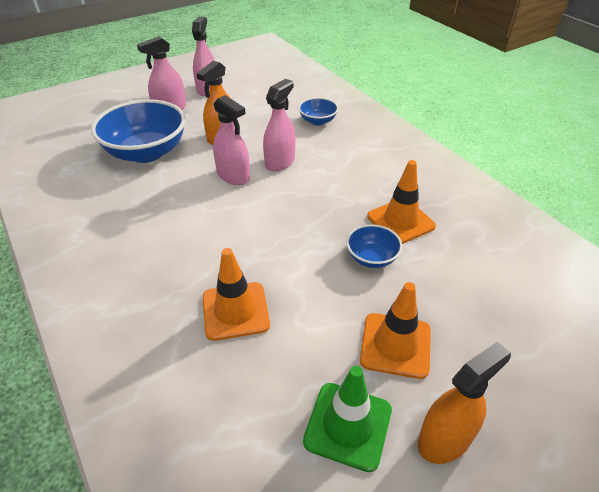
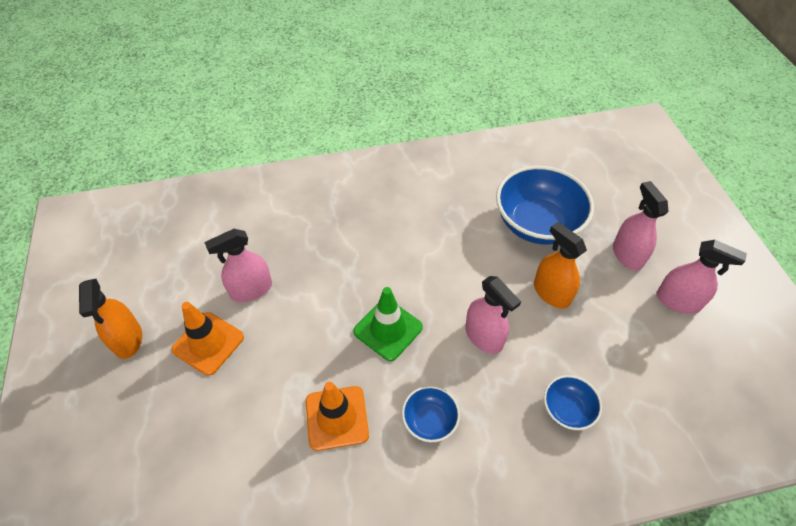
camera: 110 degrees right, 10 degrees up
orange traffic cone [202,248,270,341] -> none
pink spray bottle [213,95,250,185] -> pink spray bottle moved to [204,229,272,302]
green traffic cone [303,366,392,472] -> green traffic cone moved to [353,287,423,361]
blue bowl [346,224,402,268] -> blue bowl moved to [402,386,460,442]

